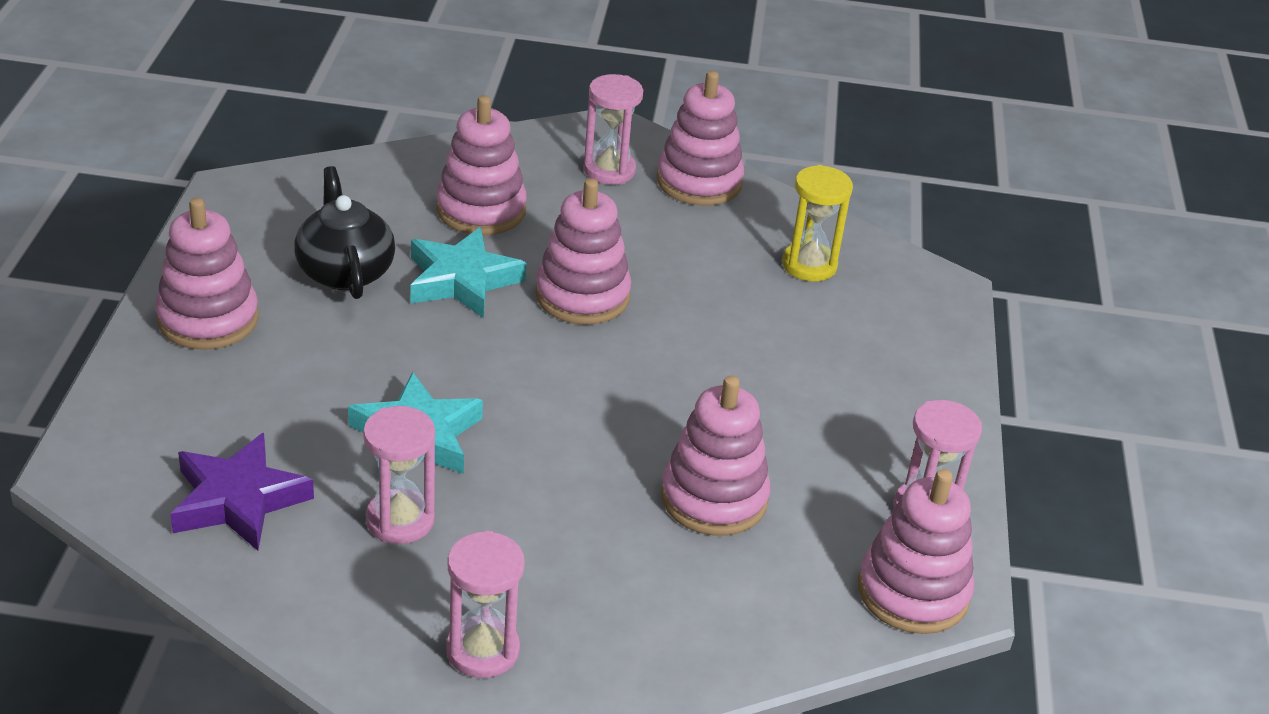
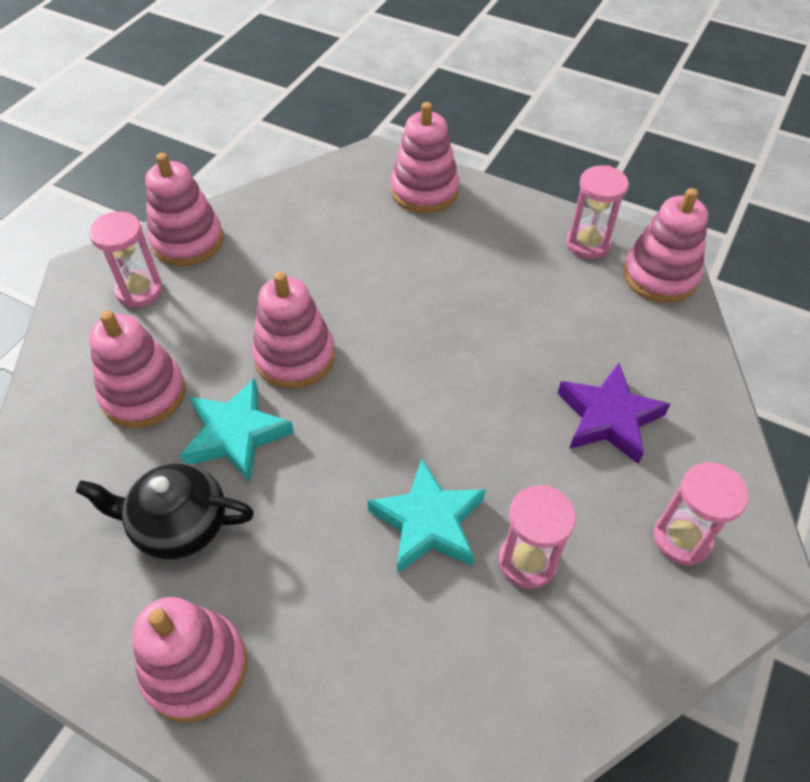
camera: 65 degrees left, 15 degrees up
purple star [170,433,314,551] -> purple star moved to [558,363,670,464]
pink stacking toy [661,376,771,536] -> pink stacking toy moved to [390,102,459,213]
yellow hourglass [782,165,853,281] -> none

